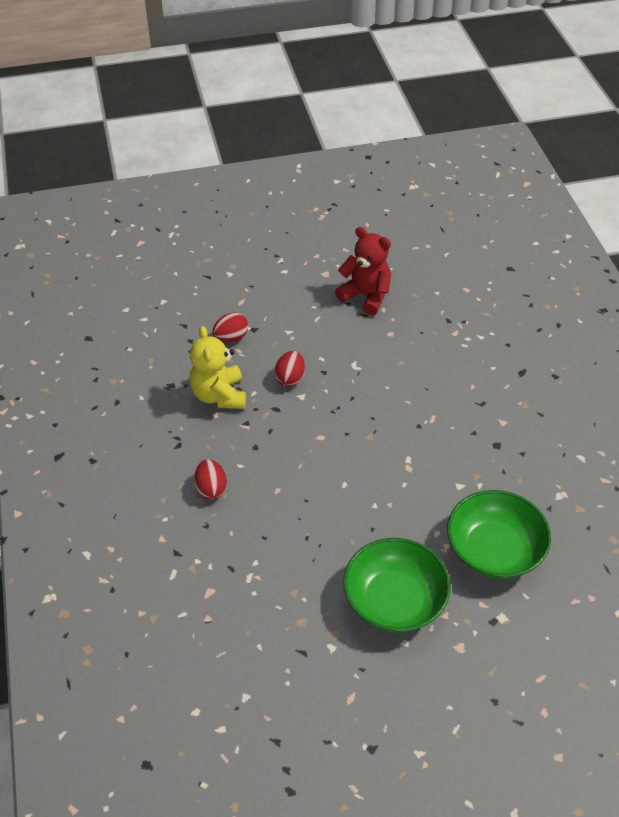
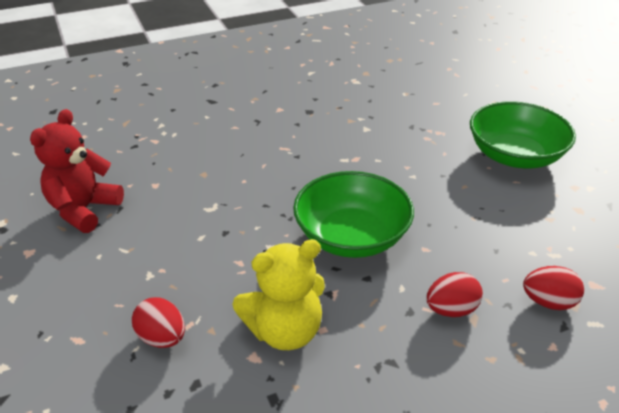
camera: 100 degrees left, 10 degrees down
red egg [275,351,305,387] -> red egg moved to [523,266,584,310]
green bowl [447,490,551,579] -> green bowl moved to [293,171,414,258]

